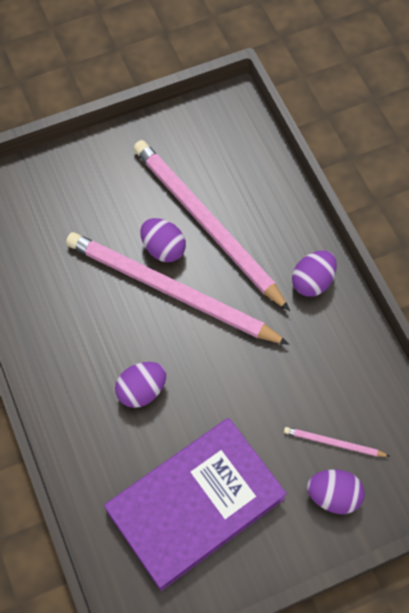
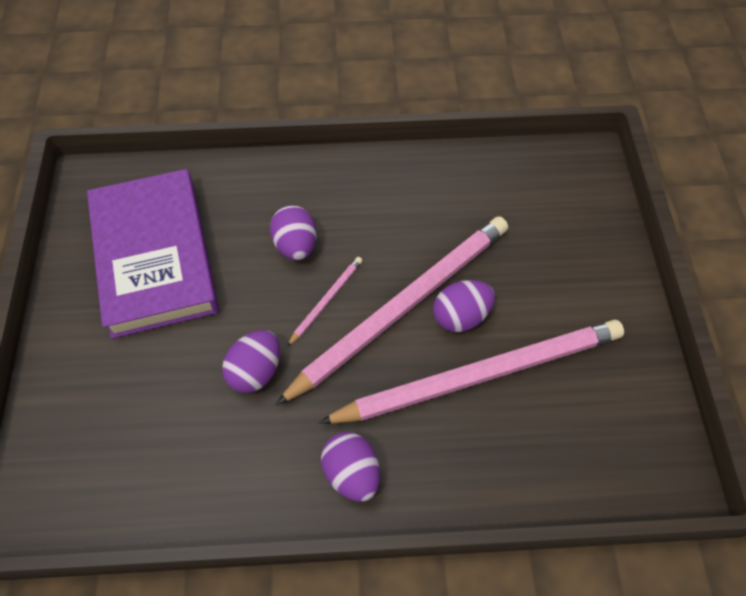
camera: 110 degrees right, 5 degrees down
pink pencil [284,427,390,457] -> pink pencil moved to [287,257,363,347]
purple egg [307,469,365,514] -> purple egg moved to [222,330,280,393]

